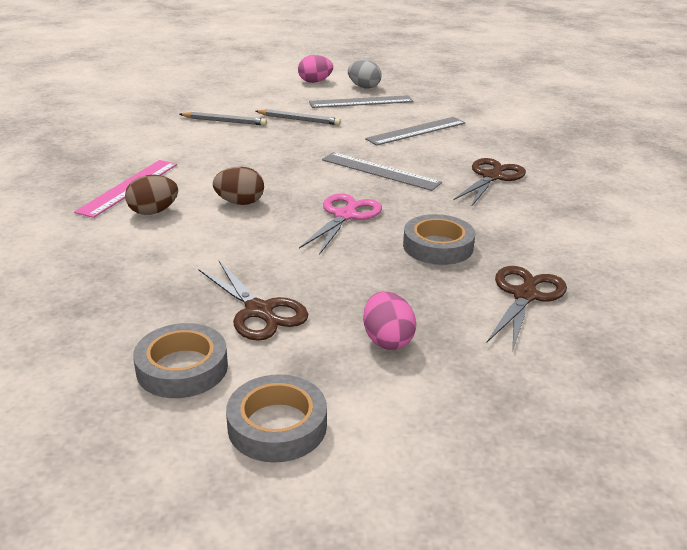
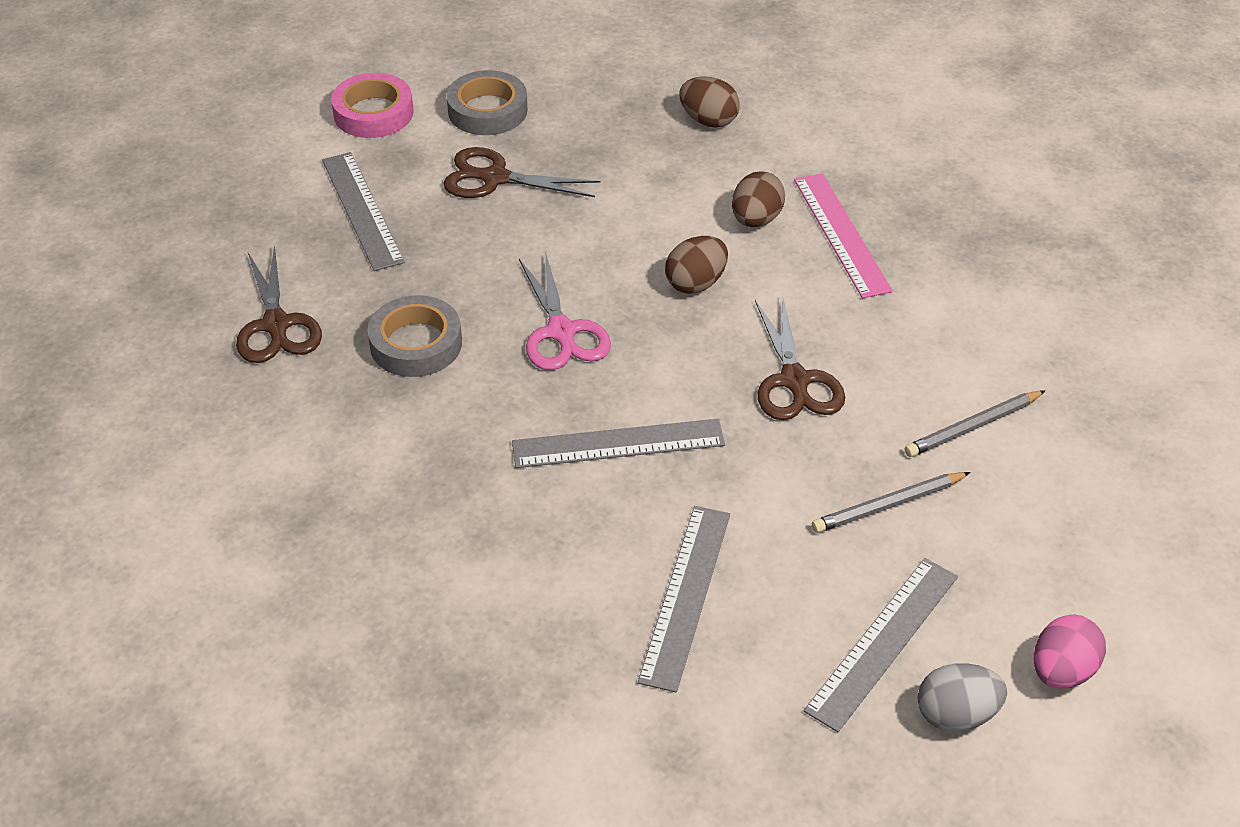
camera: 140 degrees right, 15 degrees up
grey tape [226,374,327,463] -> pink tape [331,73,414,138]
pink egg [363,291,416,350] -> grey ruler [322,152,405,271]
brown scissors [453,158,526,207] -> brown scissors moved to [755,296,845,420]
none -> brown egg [679,76,740,128]

